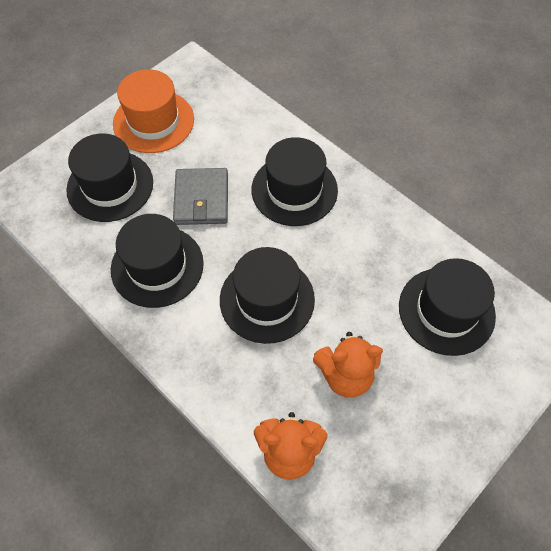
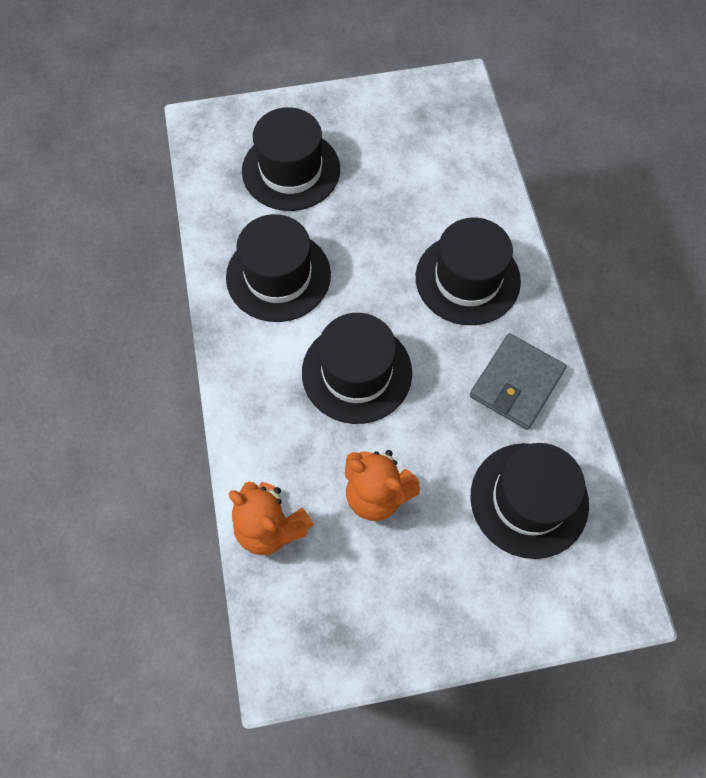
camera: 35 degrees right, 5 degrees up
orange hat [113,69,194,153] -> none
grey wallet [173,168,228,225] -> grey wallet moved to [470,333,567,430]

